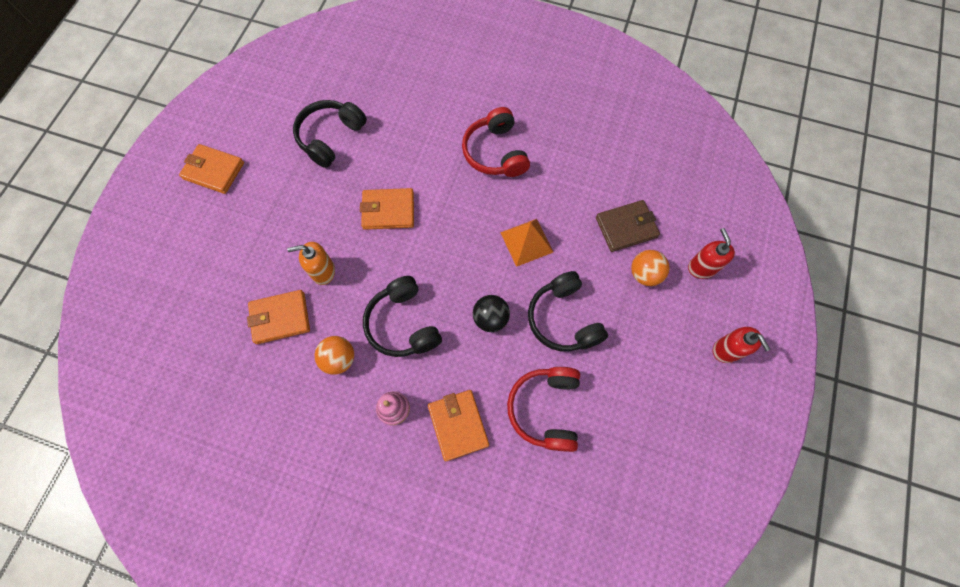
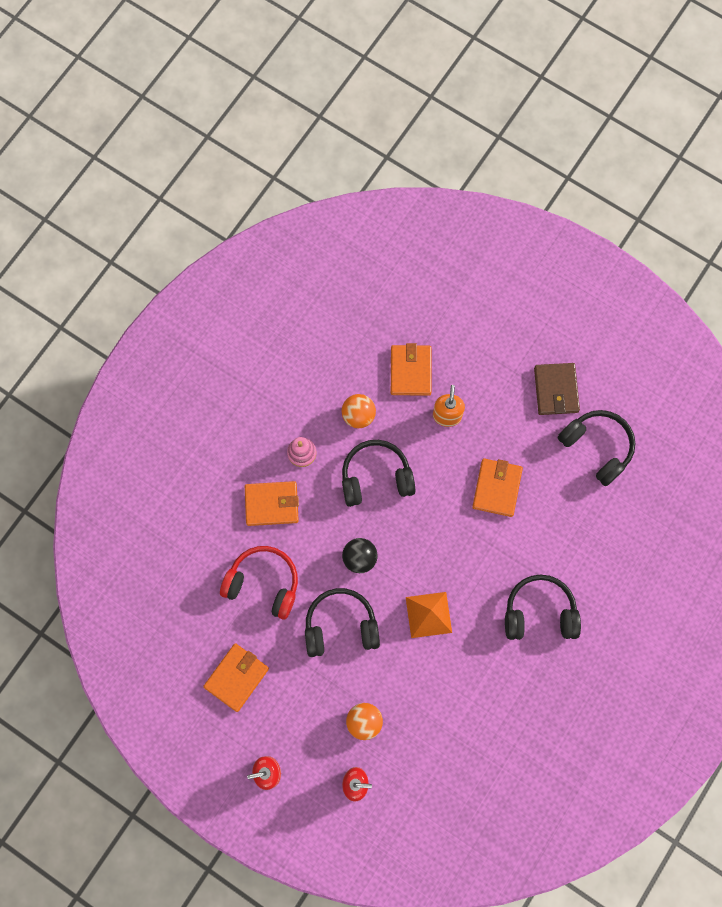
camera: 105 degrees right, 5 degrees up
orange wallet [179,144,244,194] -> orange wallet moved to [203,643,269,712]
red headphones [462,107,530,177] -> black headphones [505,575,581,640]
brown wallet [596,200,660,252] -> brown wallet moved to [534,363,580,415]

